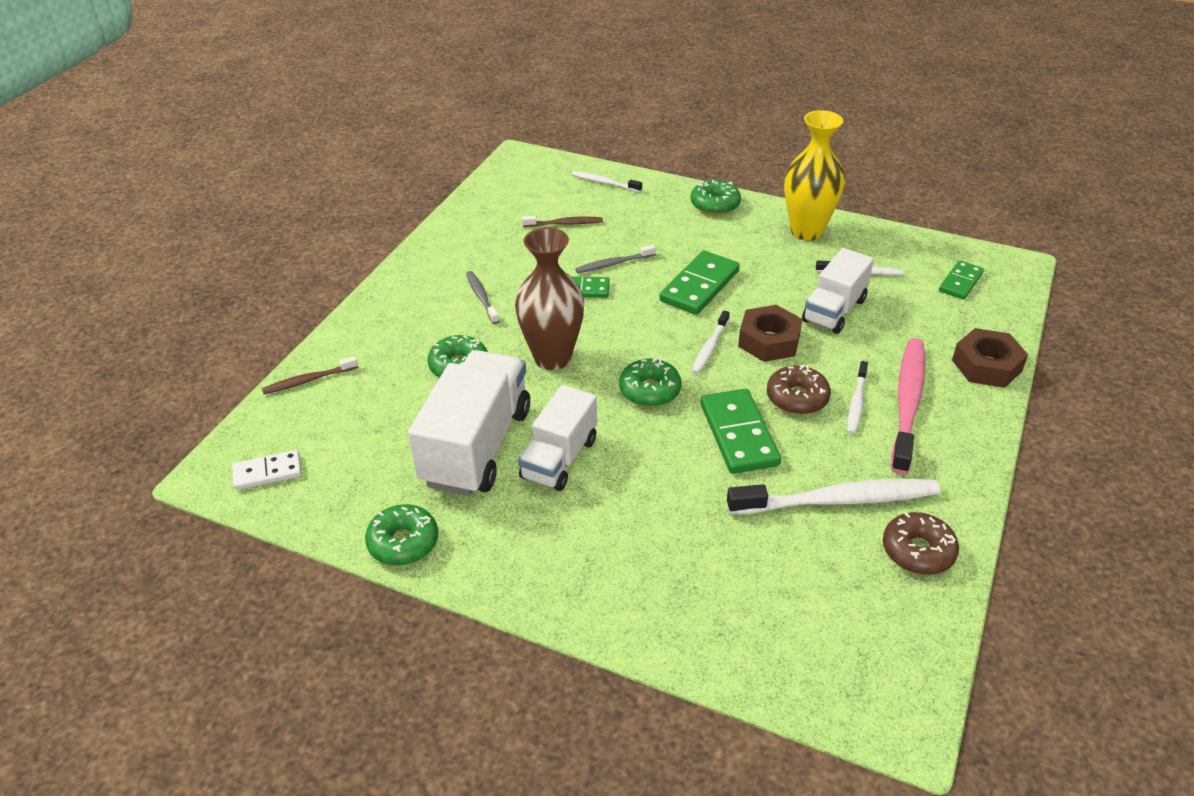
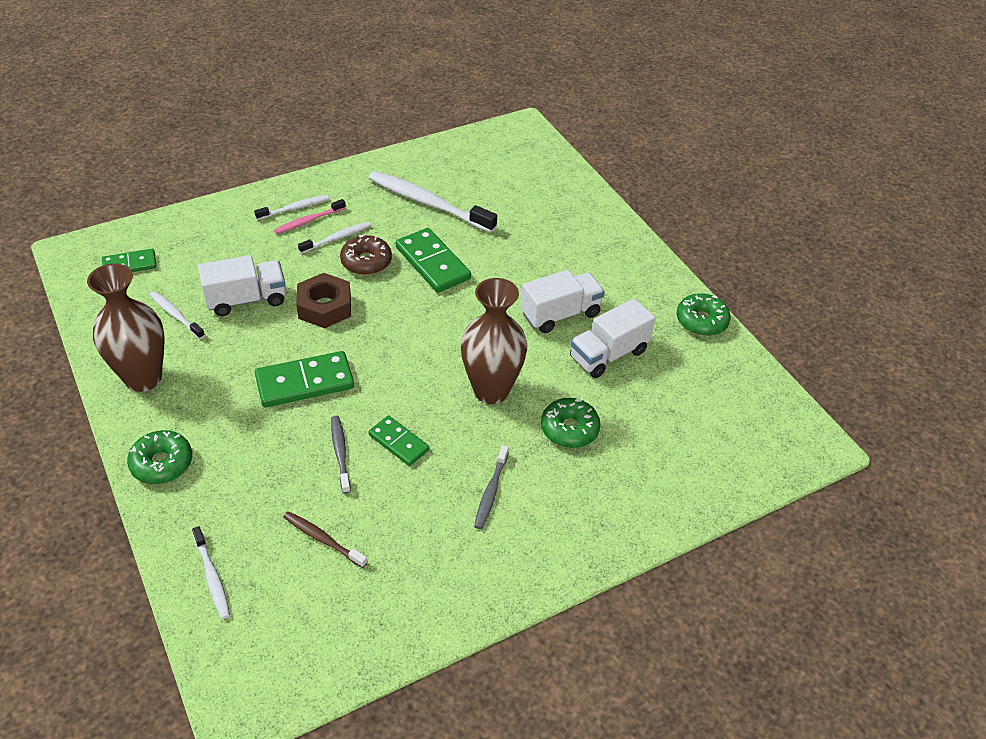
camera: 145 degrees left, 5 degrees up
white domino [232,450,302,490] -> none
brown toothbrush [262,356,358,394] -> none
white truck [408,350,530,496] -> white truck [570,298,656,378], size x0.63
grey toothbrush [575,245,656,273] -> grey toothbrush turned 120 degrees counterclockwise [331,416,351,494]
green donut [619,358,682,407] -> none
white toothbrush [691,310,730,374] -> white toothbrush moved to [254,195,330,220]
green domino [700,389,781,474] -> green domino turned 60 degrees counterclockwise [396,228,471,293]
yellow vase [784,110,845,240] -> brown vase [87,263,164,392]
brown donut [883,512,959,575] -> none
pink toothbrush [891,338,925,475] -> pink toothbrush [274,199,346,234], size x0.51
brown nut [952,328,1028,388] -> none

